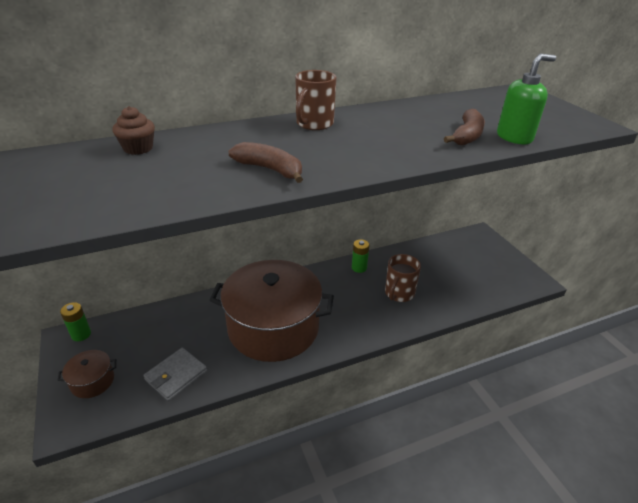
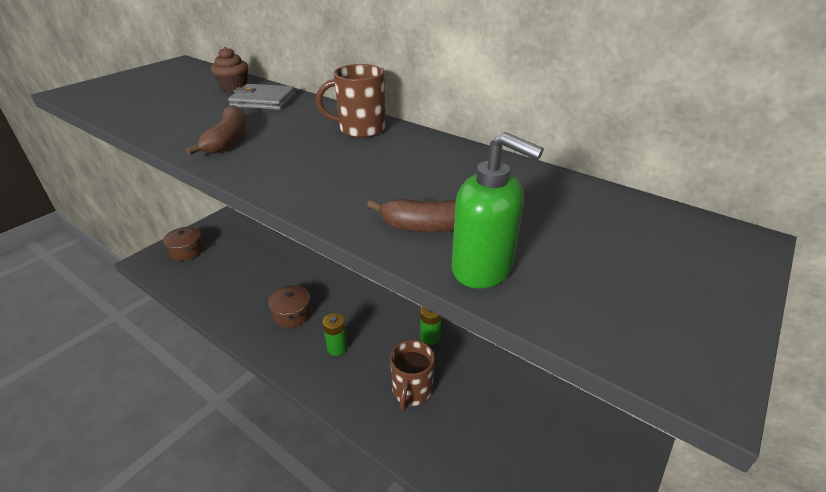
camera: 60 degrees right, 0 degrees up
green battery [60,302,91,341] -> green battery moved to [323,313,348,356]
grey wallet [143,347,207,401] -> grey wallet moved to [228,84,296,110]
brown pot [209,260,334,362] -> brown pot [268,285,312,328], size x0.40
brown mug [385,254,421,302] -> brown mug turned 75 degrees counterclockwise [390,340,435,410]

